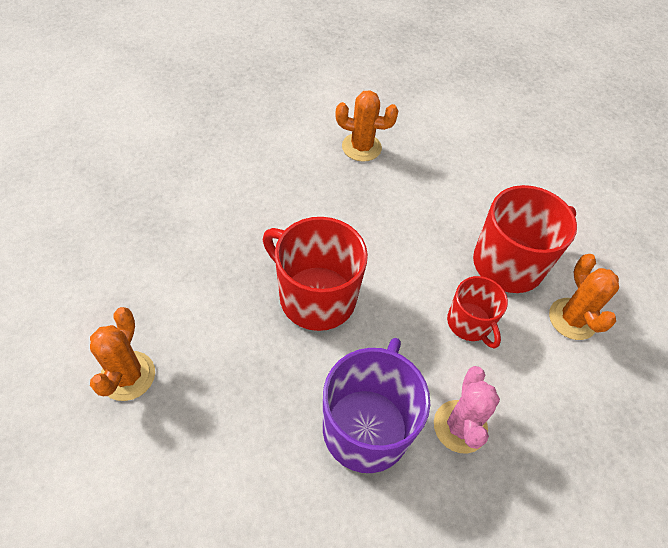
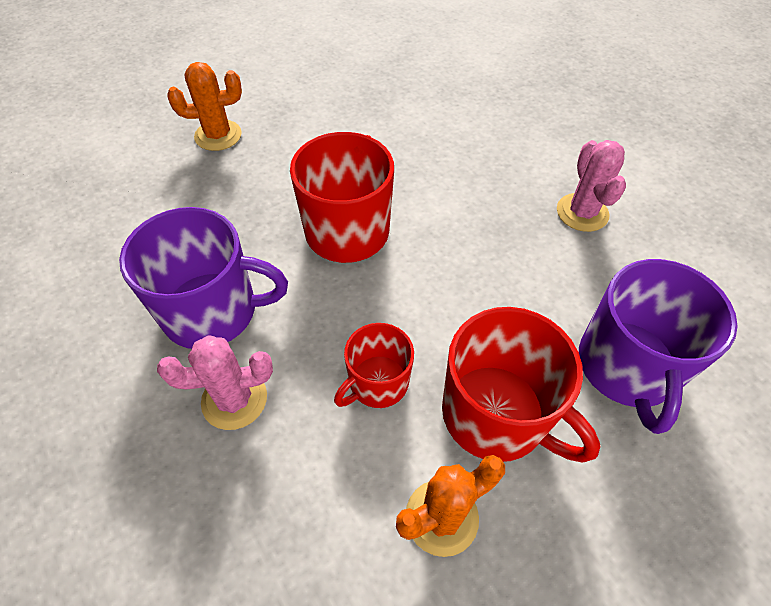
camera: 75 degrees right, 0 degrees up
orange cactus [335,90,398,162] -> pink cactus [557,140,626,232]
none -> purple mug [579,259,738,434]

